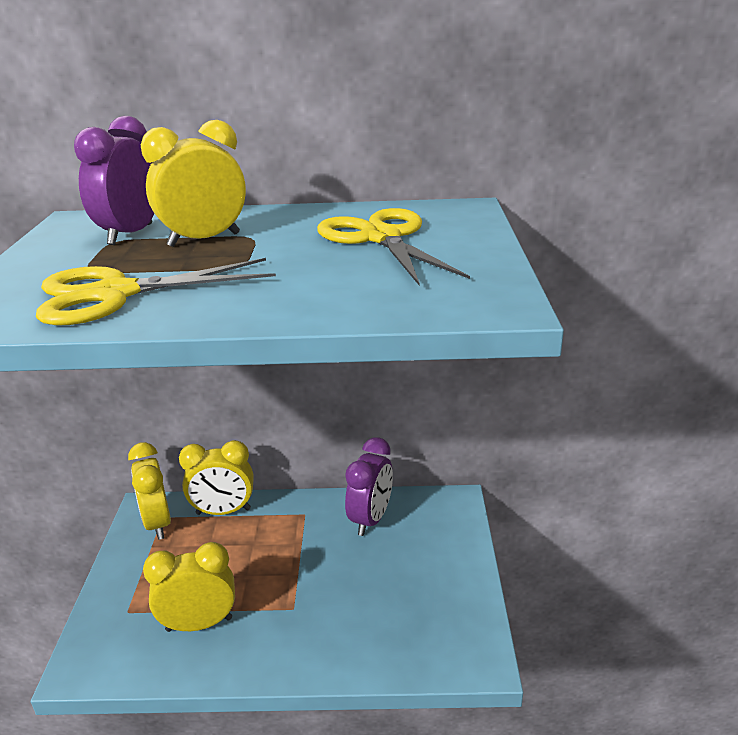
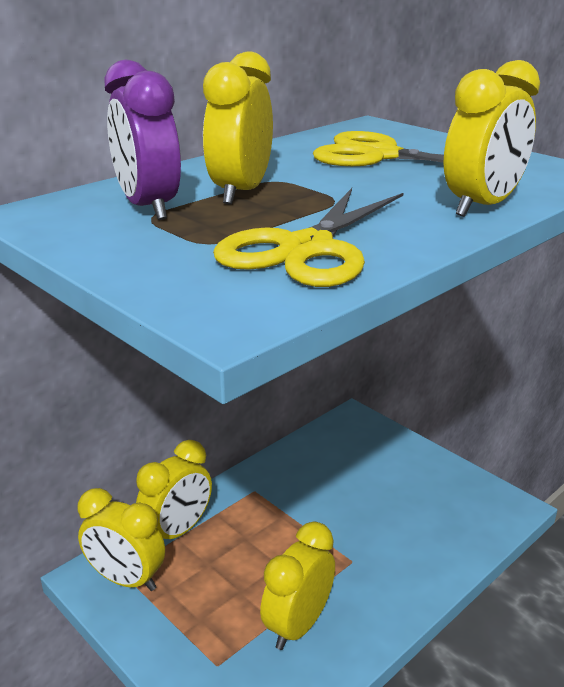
camera: 45 degrees left, 0 degrees up
purple clock [345,437,393,536] -> none
none -> yellow clock [444,60,540,217]

